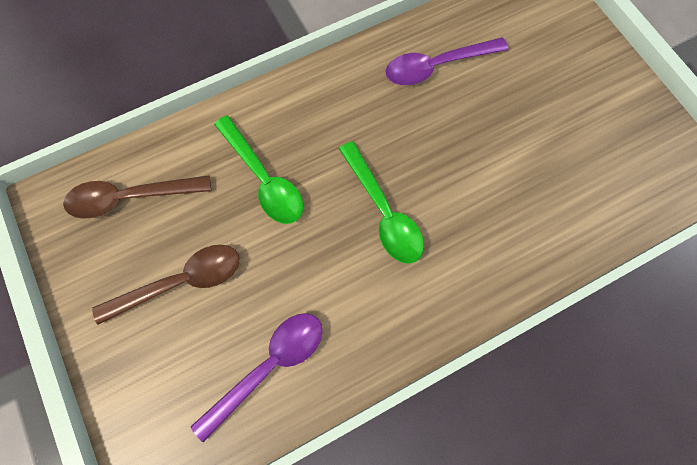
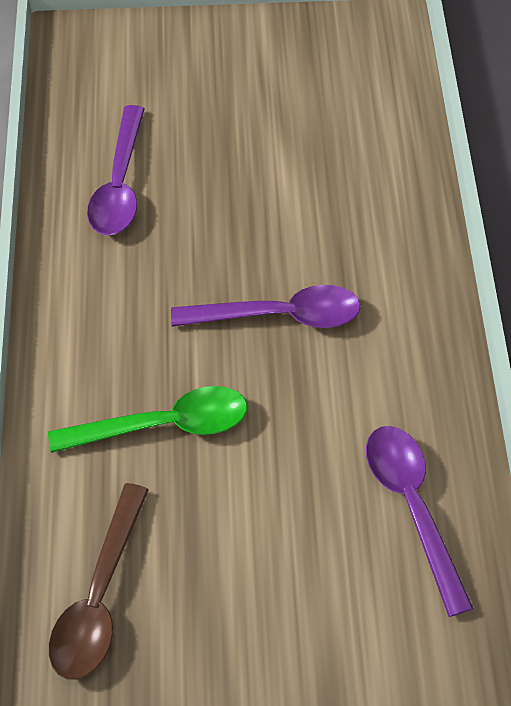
camera: 65 degrees left, 15 degrees down
brown spoon [92,245,240,325] -> none
green spoon [339,141,424,264] -> purple spoon [171,285,361,328]

